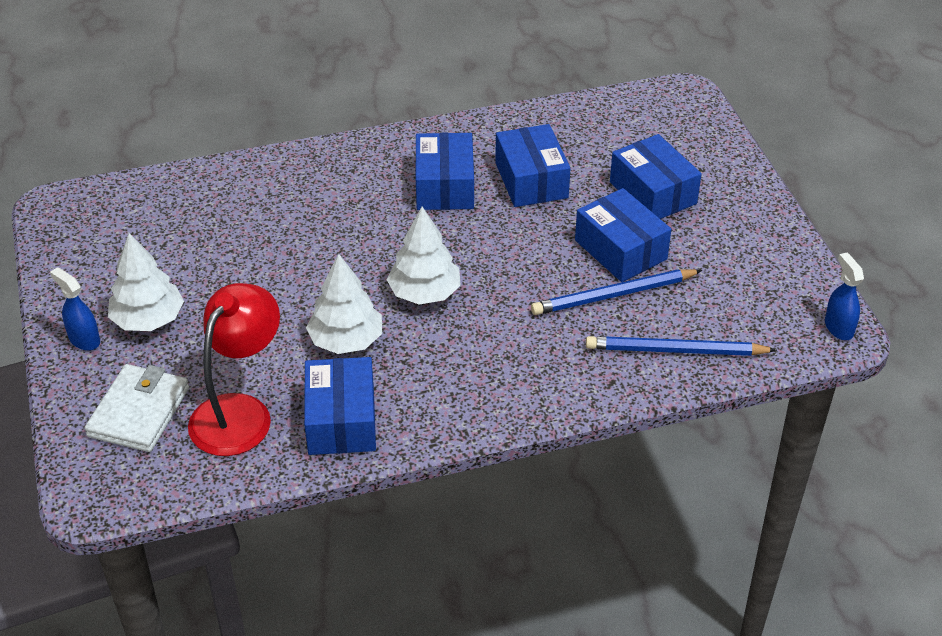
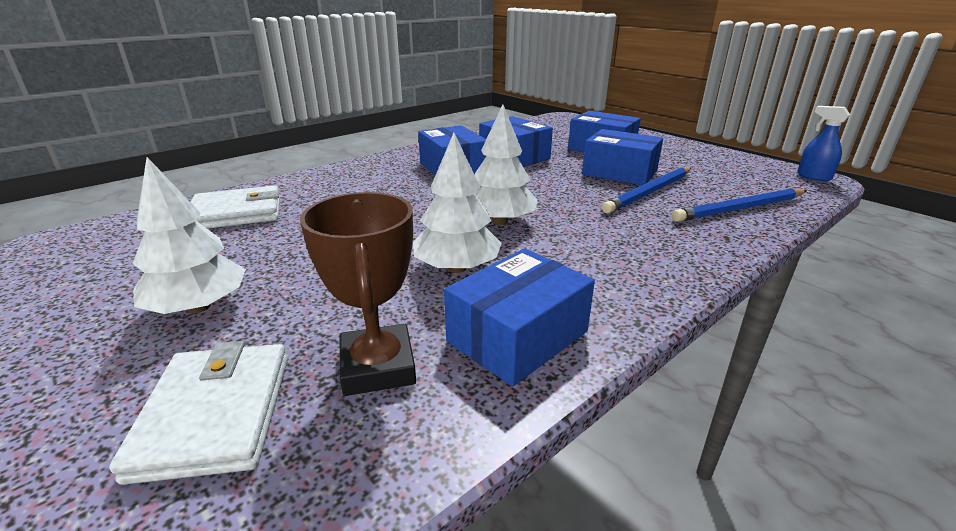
camera: 25 degrees left, 15 degrees down
blue spray bottle [50,267,100,351] -> none
red lamp [188,283,280,456] -> brown trophy [300,192,416,396]
blue box [304,357,376,455] -> blue box turned 75 degrees clockwise [444,248,595,387]
none -> white wallet [191,185,280,229]

